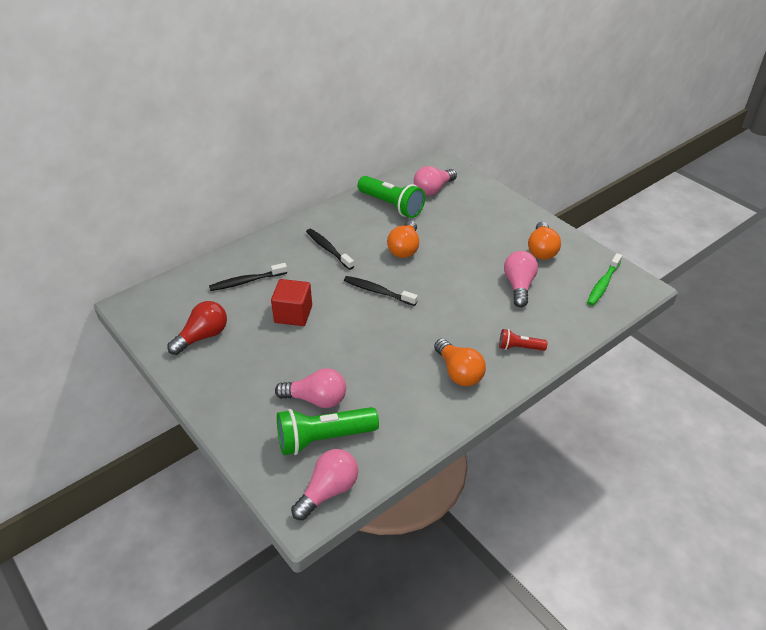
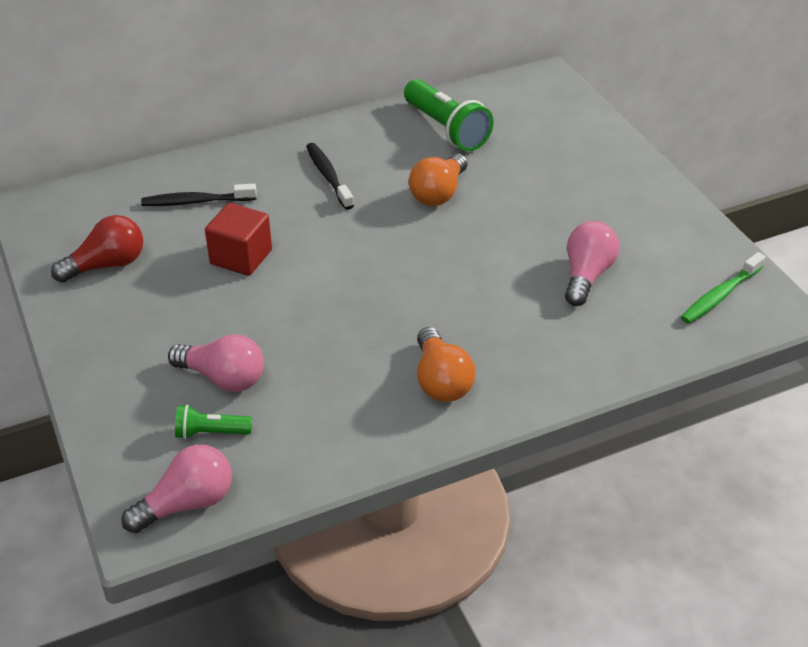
camera: 15 degrees right, 0 degrees up
green flashlight [277,407,379,455] -> green flashlight [175,405,252,439], size x0.52
black toothbrush [344,276,418,306] -> none
pink light bulb [414,166,457,196] -> none
red flashlight [499,329,547,351] -> none
orange light bulb [528,222,561,260] -> none

